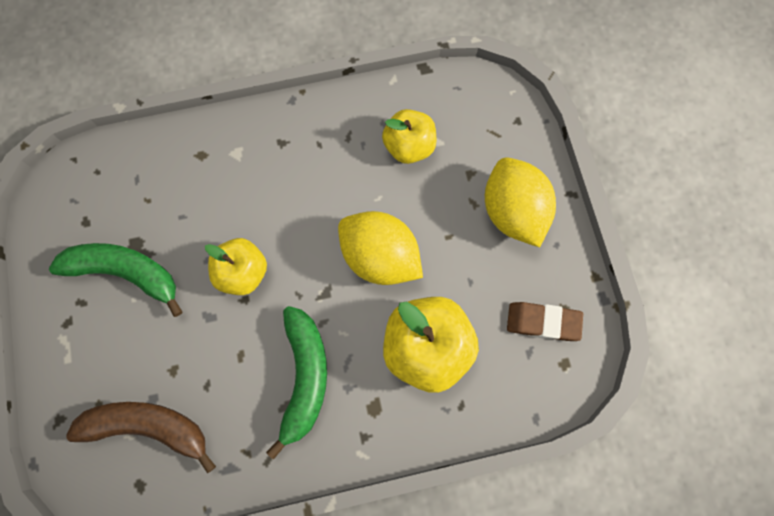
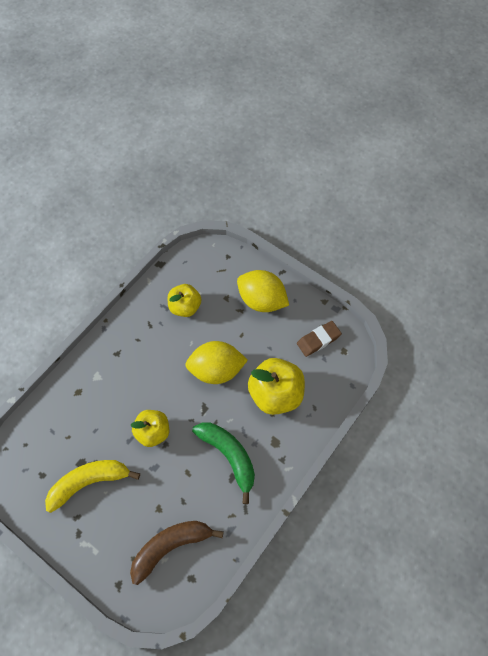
camera: 40 degrees left, 10 degrees down
green banana [49,243,183,317] -> yellow banana [45,460,140,513]

